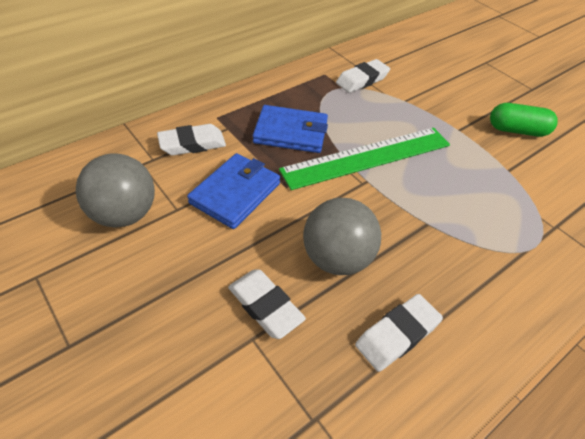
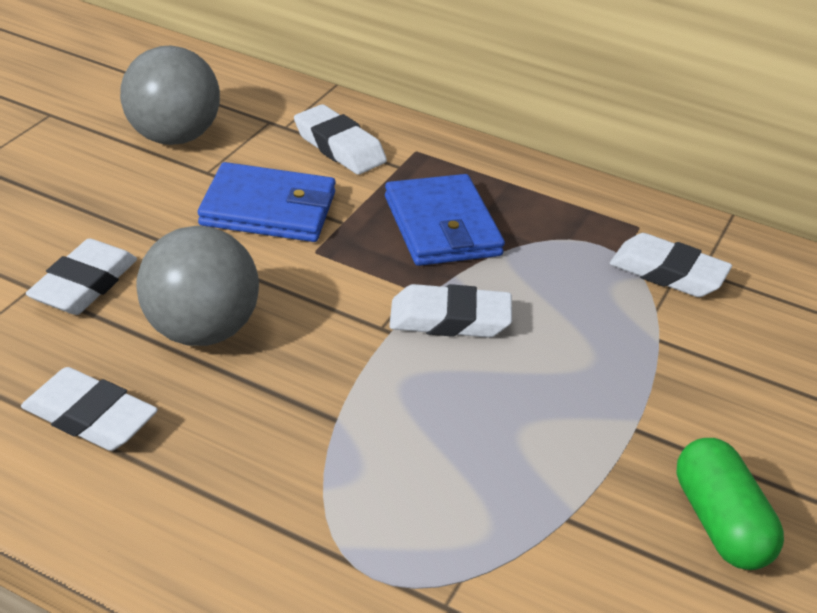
camera: 65 degrees right, 10 degrees down
green ruler [279,128,450,190] -> white eraser [389,284,512,338]

